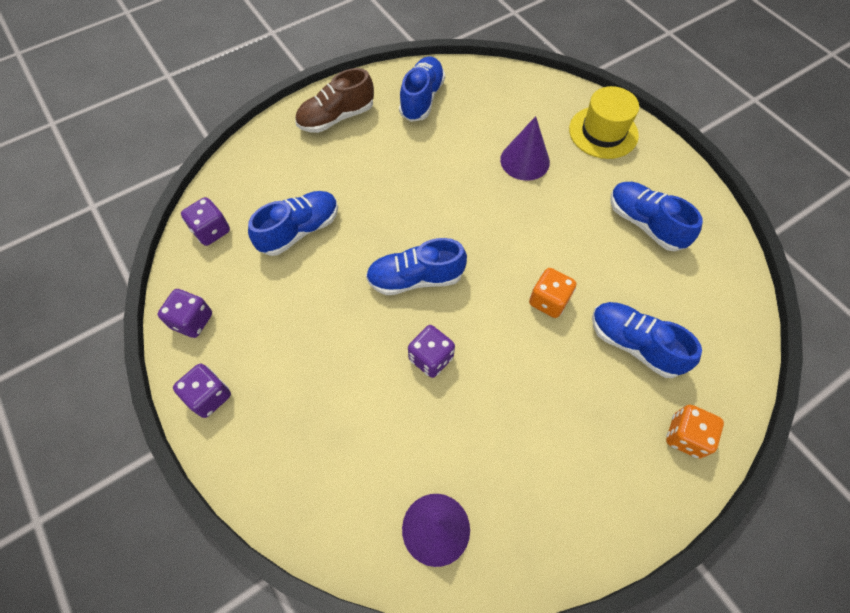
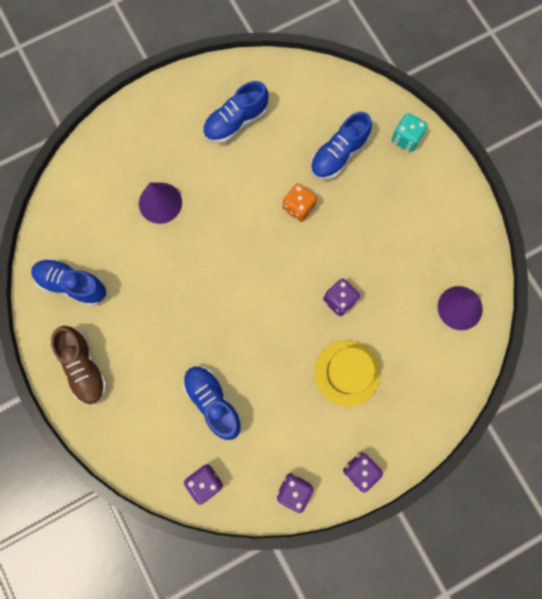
camera: 85 degrees left, 15 degrees up
blue shoe [366,238,467,295] -> none
yellow hat [569,86,639,159] -> yellow hat moved to [314,340,380,406]
orange dice [666,405,724,459] -> turquoise dice [392,113,428,152]

